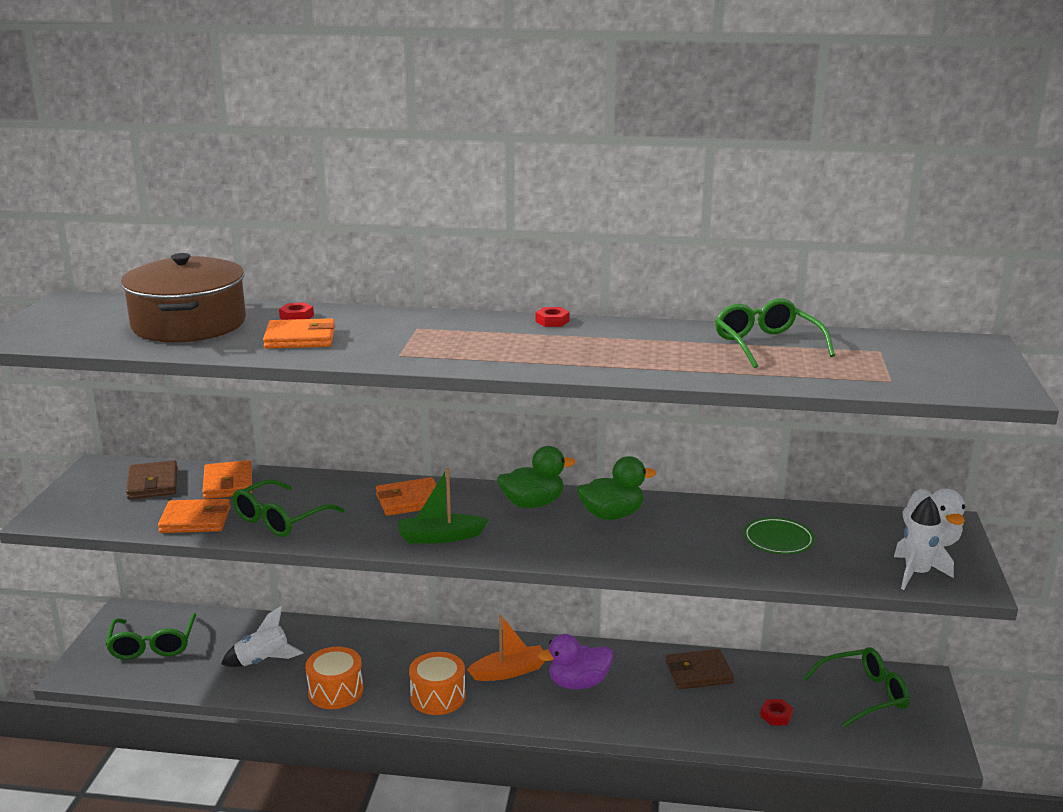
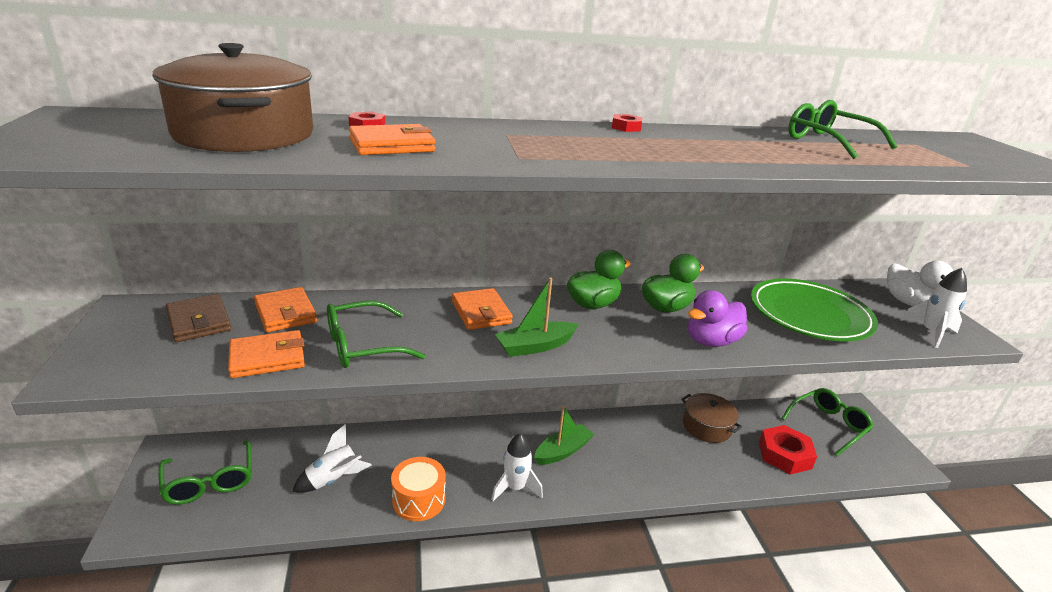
camera: 20 degrees left, 5 degrees up
green glasses [232,479,344,537] -> green glasses turned 45 degrees clockwise [327,301,426,368]
orange wallet [376,477,437,516] -> orange wallet turned 75 degrees counterclockwise [452,288,513,330]
orange drum [409,652,466,715] -> white rocket [492,433,543,501]
orange boat [467,614,545,681] -> green boat [534,406,594,465]
purple duck [538,634,613,689] -> purple duck moved to [688,290,747,347]
brown wallet [666,649,734,689] -> brown pot [681,393,742,443]
green plate [744,517,815,554] -> green plate [751,279,878,341], size x1.99
red nut [760,699,793,726] -> red nut [759,425,817,475], size x2.07

